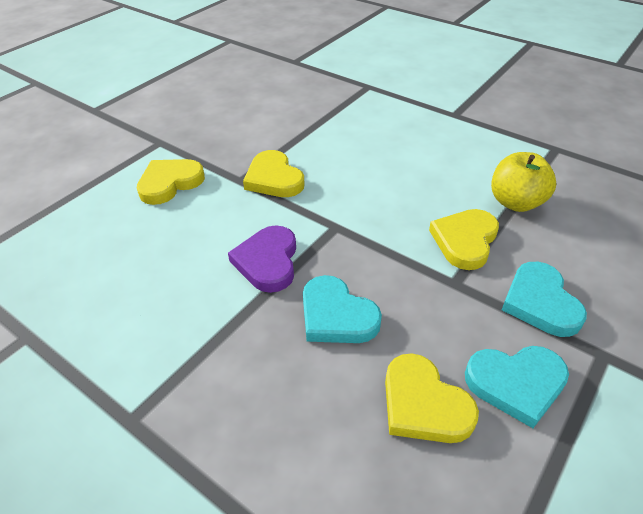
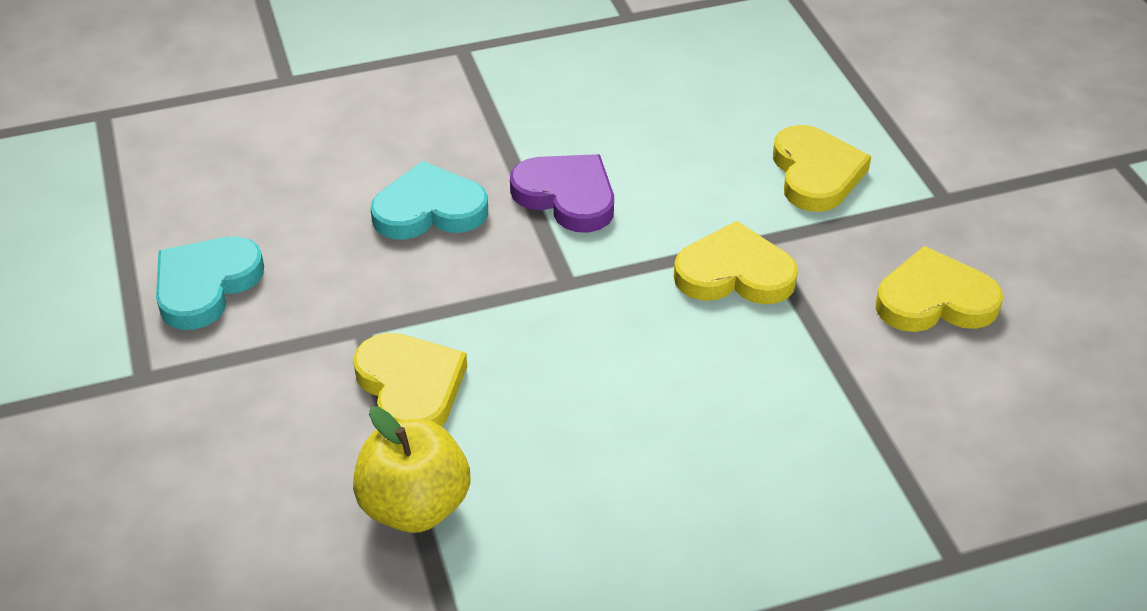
camera: 125 degrees right, 0 degrees up
yellow heart [385,353,479,443] -> yellow heart moved to [876,246,1003,332]
turquoise heart [502,262,587,337] -> none

